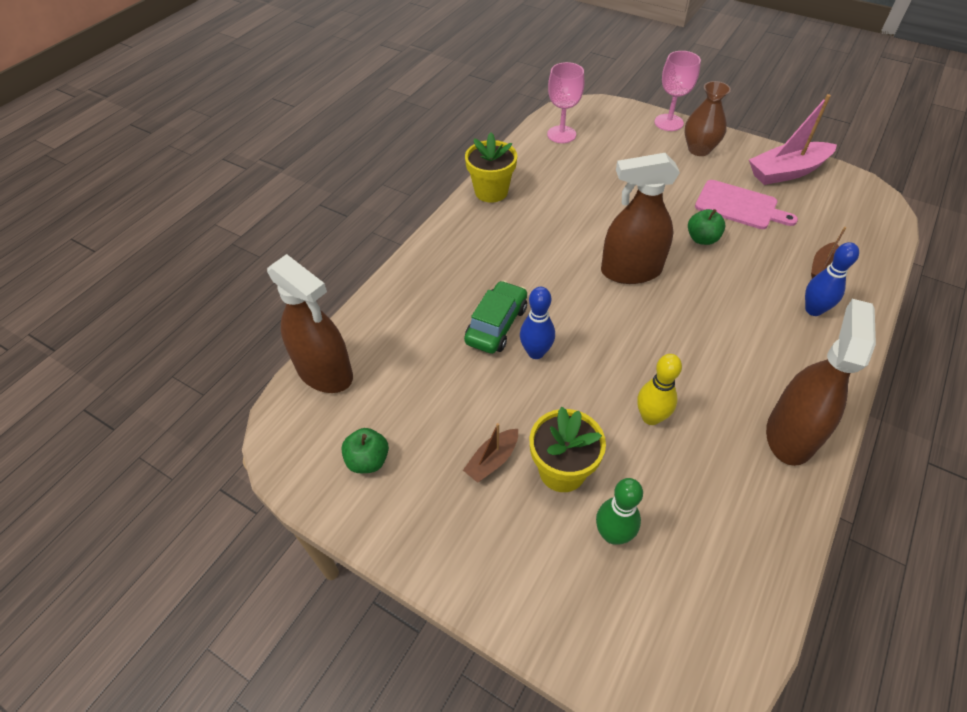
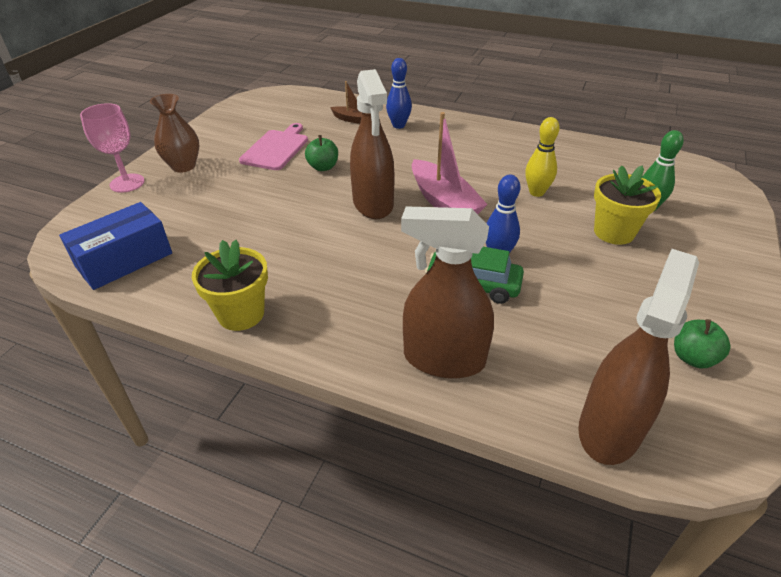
camera: 100 degrees left, 10 degrees down
brown boat [463,423,518,483] -> none
pink goblet [547,62,584,143] -> blue box [59,202,172,290]
pink boat [749,94,837,185] -> pink boat moved to [412,112,488,214]
brown spray bottle [766,299,876,466] -> brown spray bottle moved to [401,206,494,378]

